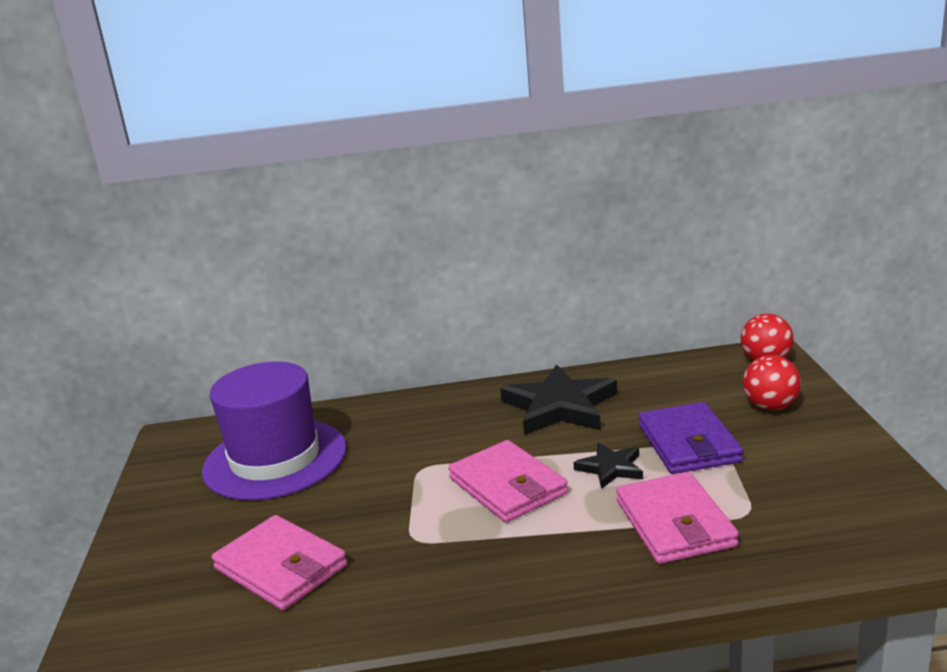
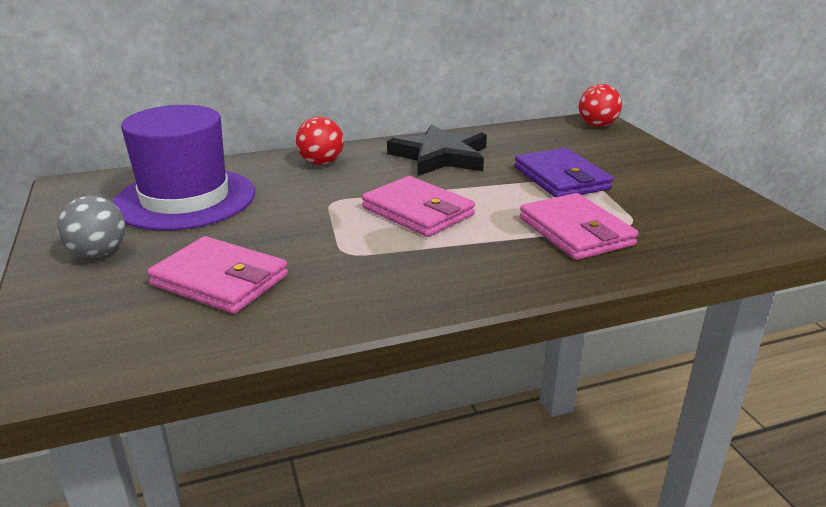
camera: 15 degrees left, 5 degrees up
black star [573,442,643,489] -> none
red ball [743,355,801,411] -> red ball moved to [296,116,344,165]
none -> grey ball [57,195,126,258]

